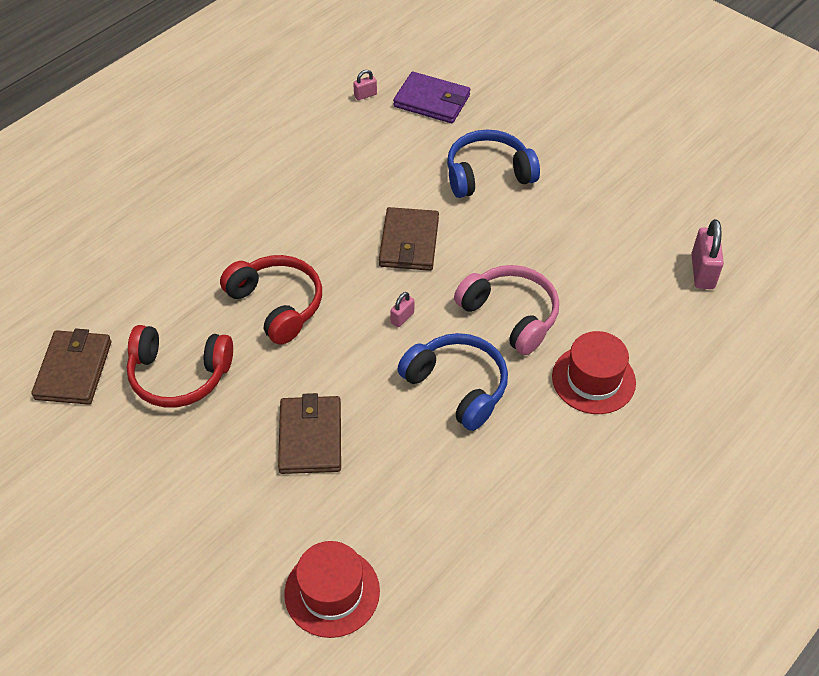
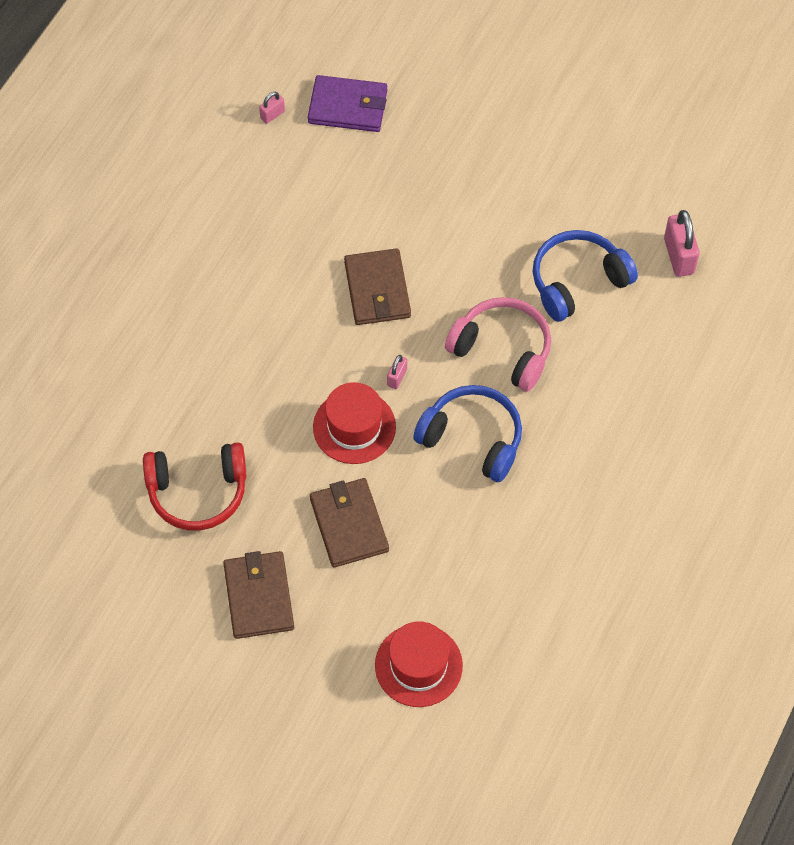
camera: 15 degrees left, 10 degrees up
brown wallet [32,329,111,405] -> brown wallet moved to [223,551,294,639]
red headphones [220,255,322,345] -> none
blue headphones [447,130,540,198] -> blue headphones moved to [533,230,638,322]
red hat [552,331,636,414] -> red hat moved to [313,382,396,464]

